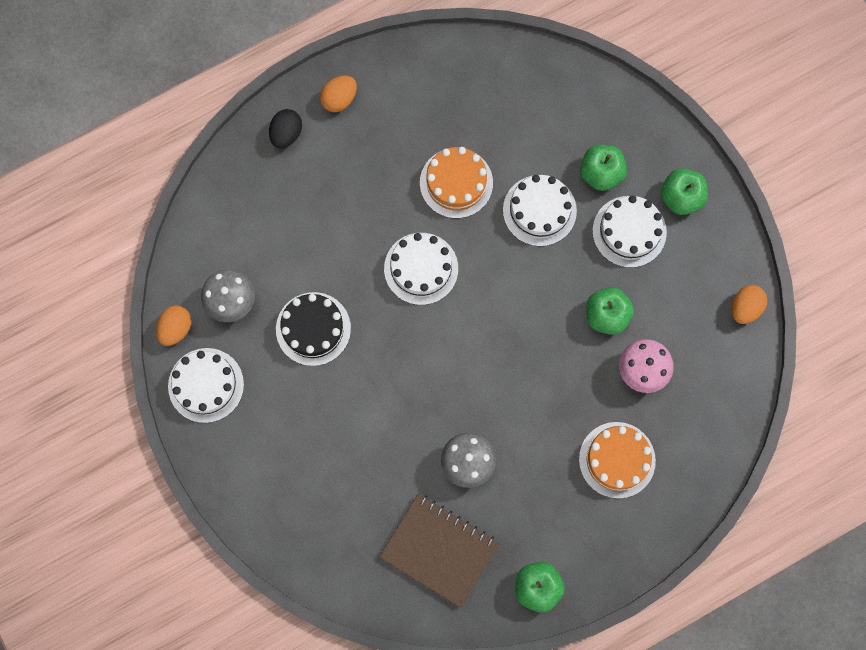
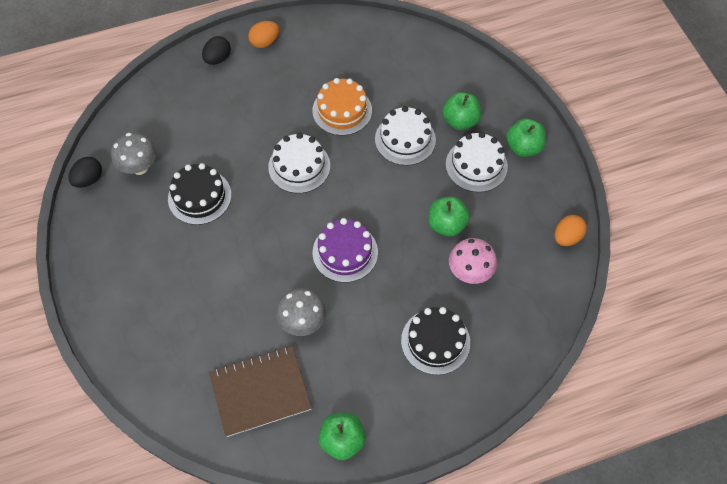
camera: 10 degrees right, 15 degrees down
orange egg [156,305,192,346] -> black egg [68,157,102,188]
white cake [168,348,244,423] -> none
brown notebook [379,494,499,608] -> brown notebook turned 60 degrees counterclockwise [209,346,312,437]
orange cake [579,422,656,499] -> black cake [401,307,470,375]
none -> purple cake [313,218,378,283]

